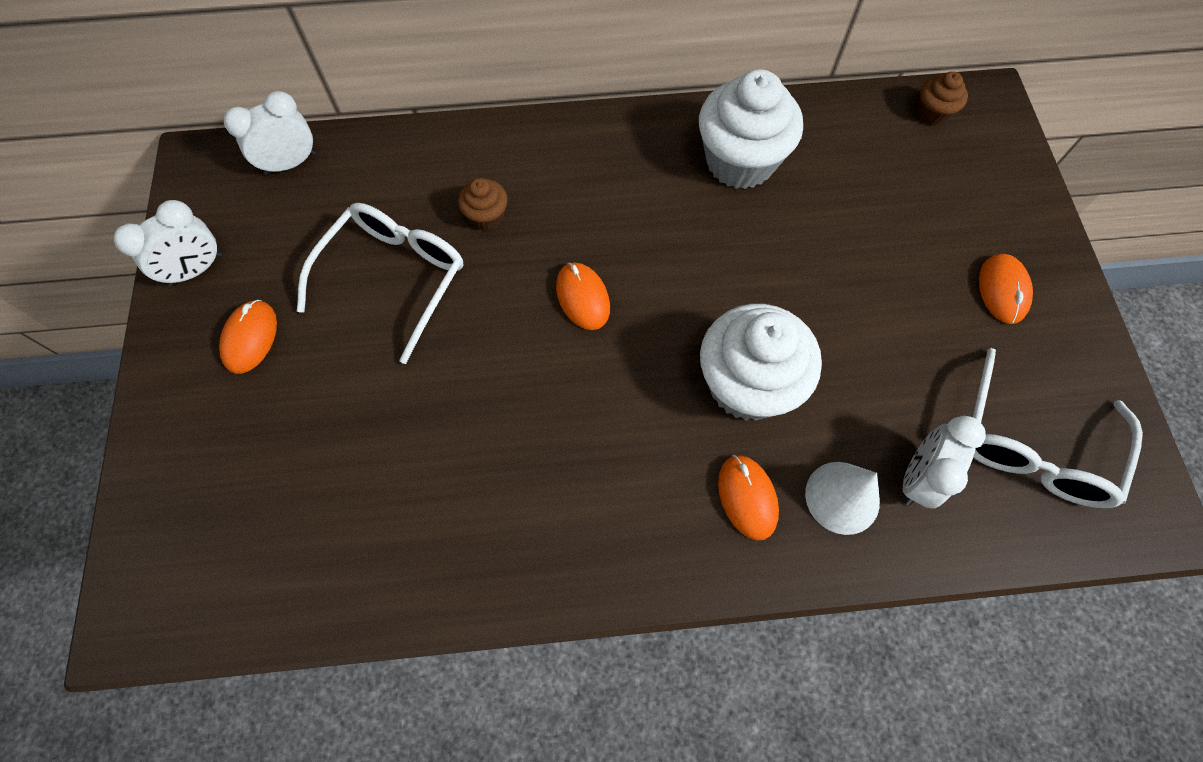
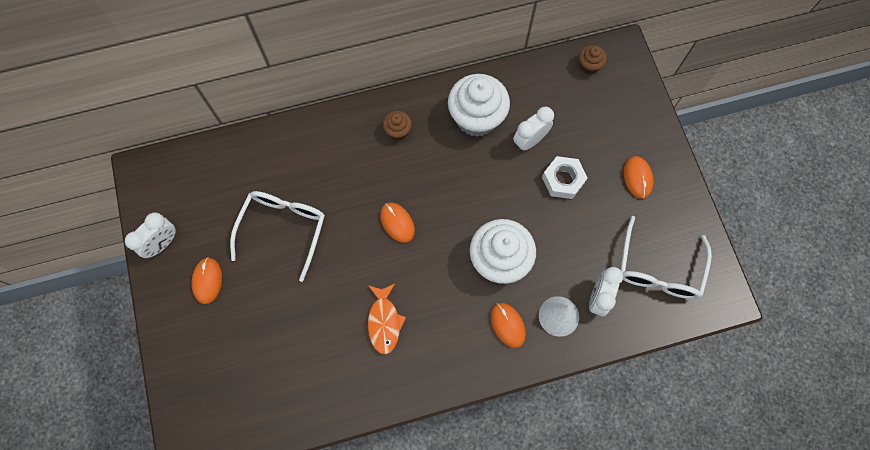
camera: 10 degrees left, 5 degrees up
white clock [224,91,316,175] -> white clock moved to [513,107,554,151]
brown cupcake [458,178,508,231] -> brown cupcake moved to [383,111,412,140]
none -> orange fish [368,284,406,354]
none -> white nut [542,156,588,199]

